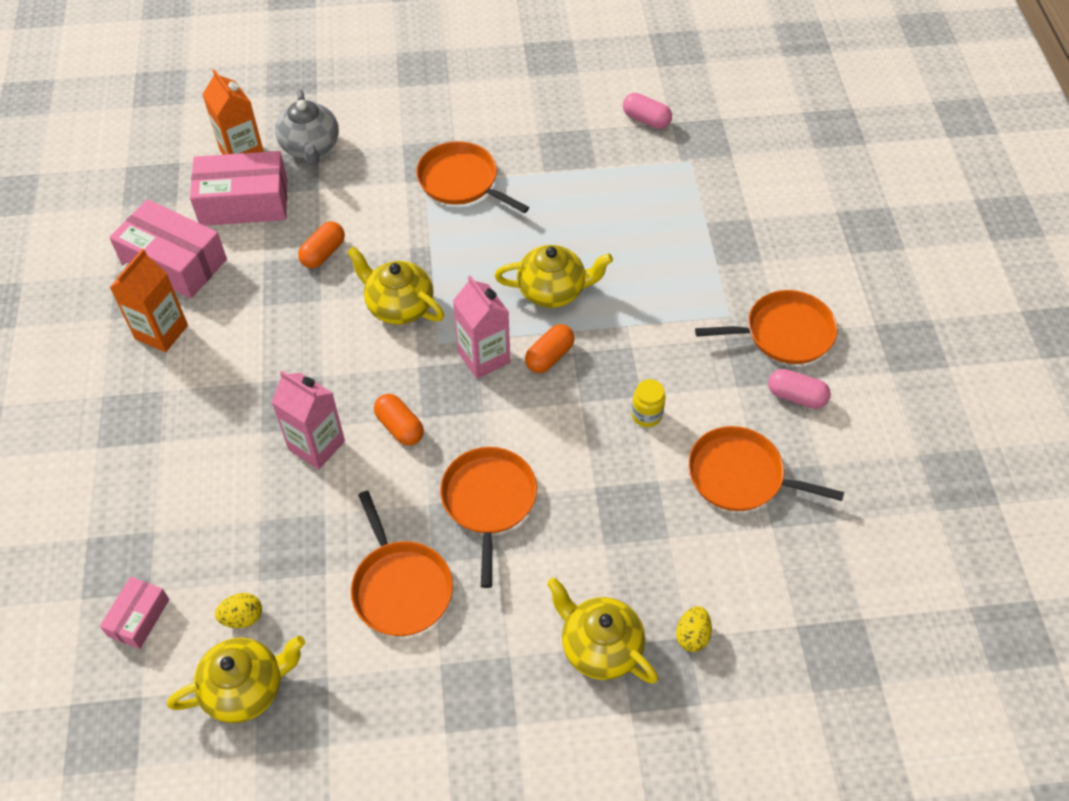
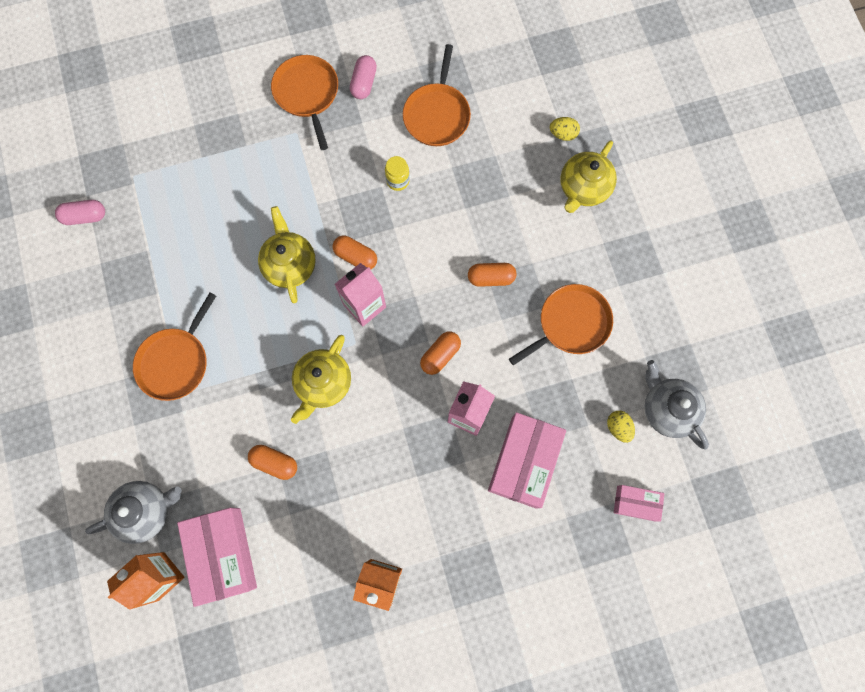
camera: 100 degrees left, 20 degrees up
pink box [109,199,227,298] -> pink box moved to [488,412,566,509]
yellow teapot [167,635,305,723] -> grey teapot [645,360,709,449]
orange pan [440,447,537,588] -> orange capsule [468,263,517,287]
pink capsule [623,93,672,129] -> pink capsule turned 60 degrees clockwise [55,200,105,225]

